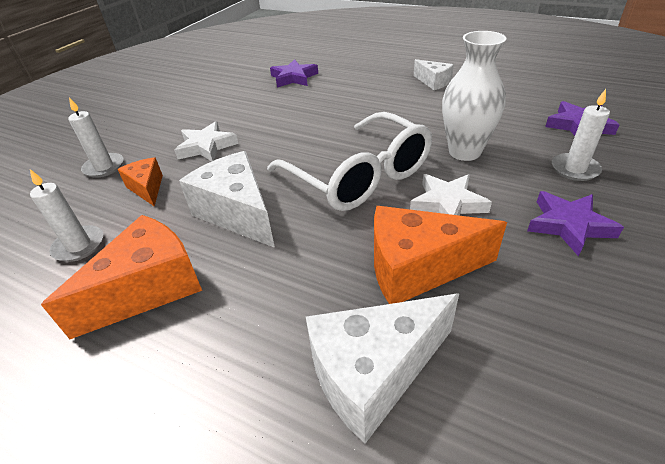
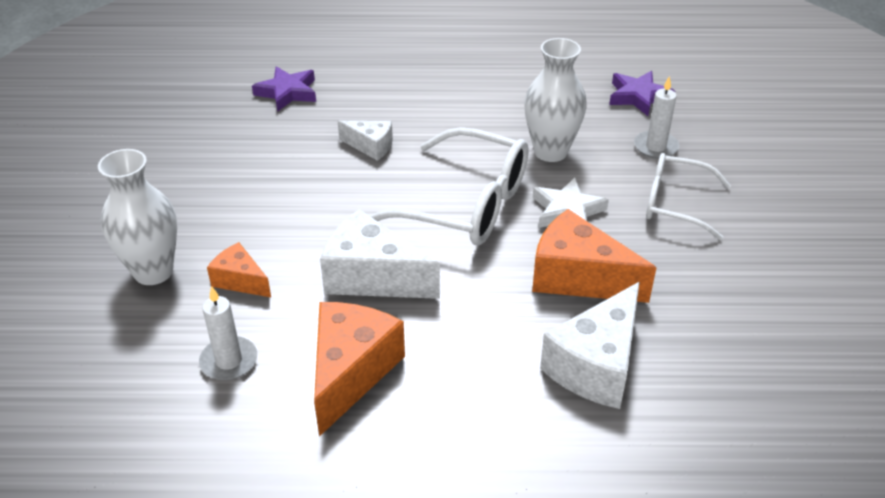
camera: 30 degrees left, 0 degrees up
white candle [68,97,124,178] -> white vase [98,149,177,285]
white star [174,121,239,161] -> none
orange cheese [374,206,507,304] -> orange cheese turned 60 degrees clockwise [532,209,657,303]
white cheese [414,59,454,90] -> white cheese moved to [338,121,393,161]
purple star [527,191,624,257] -> white glasses [646,153,731,240]

